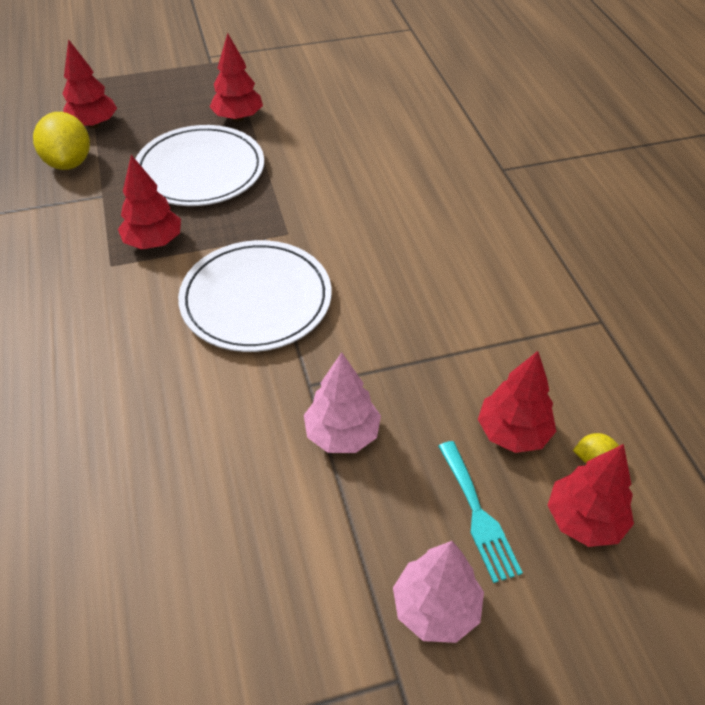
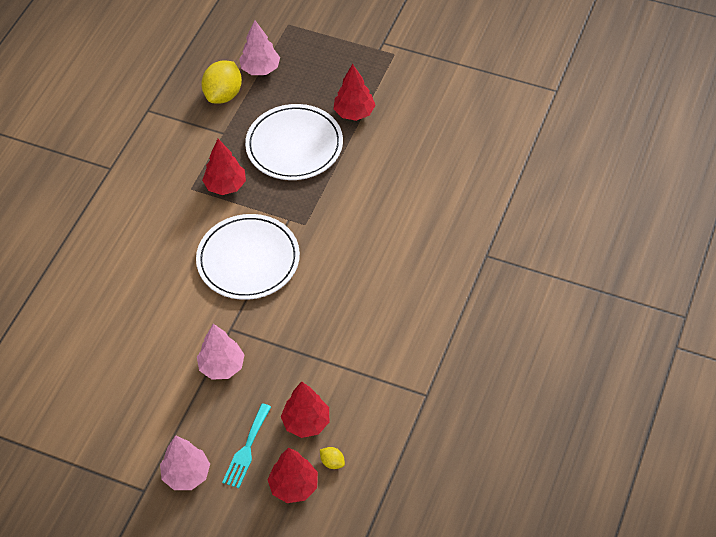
camera: 40 degrees right, 5 degrees up
red tree [62,39,117,128] -> pink tree [239,20,280,75]

